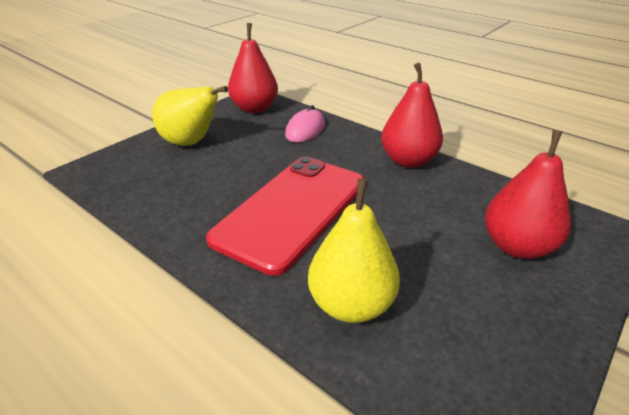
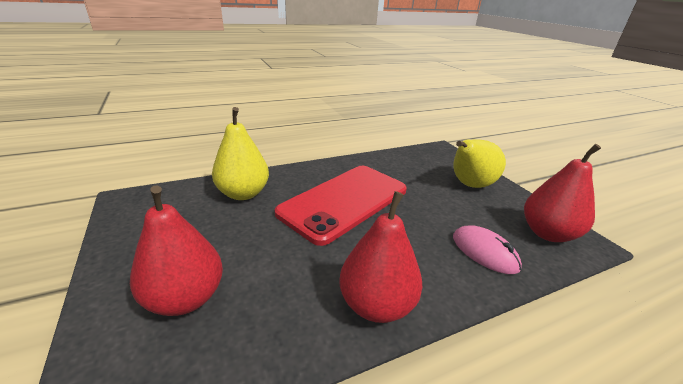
camera: 115 degrees right, 5 degrees down
red phone [206,156,365,276] -> red phone turned 75 degrees clockwise [275,166,407,246]

